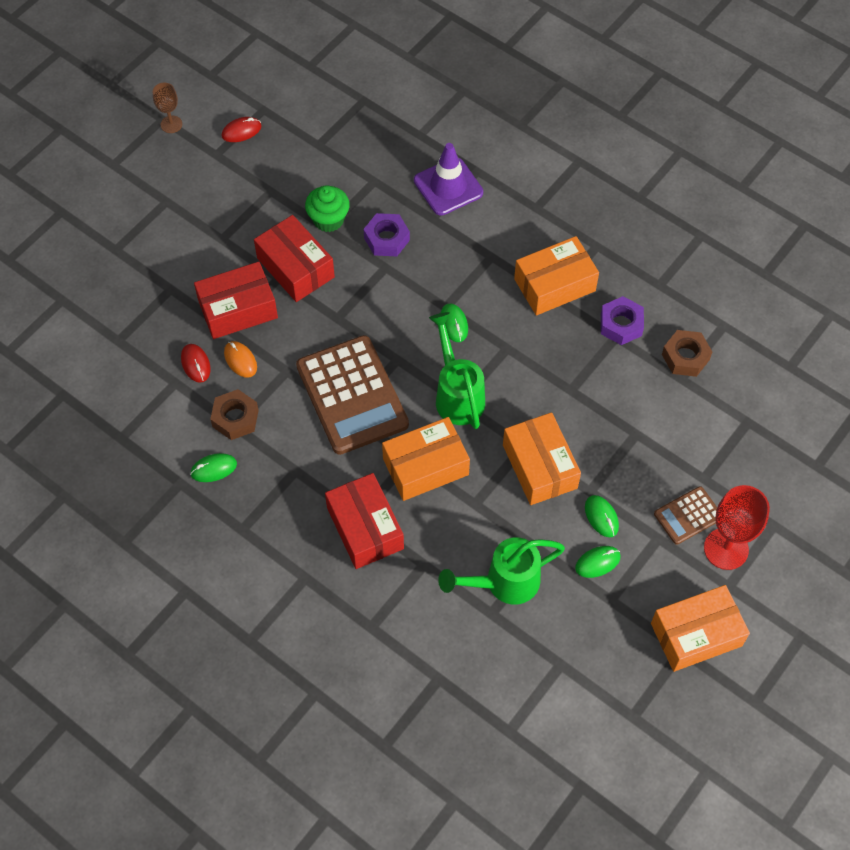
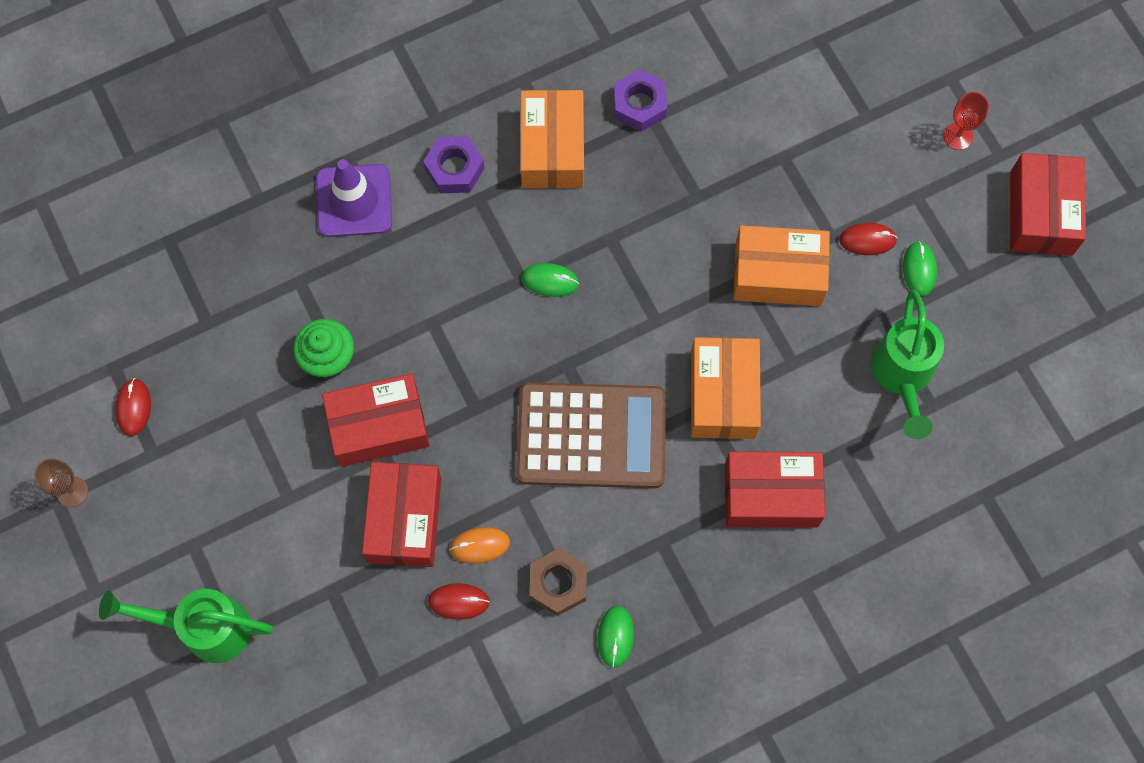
camera: 65 degrees left, 10 degrees up
purple nut [364,213,410,256] -> purple nut moved to [423,136,485,193]
green watering can [429,312,485,429] -> green watering can moved to [99,589,274,663]
green mouse [585,495,619,537] -> red mouse [839,223,898,255]
orange box [651,585,750,672] -> red box [1010,153,1086,256]
brown calculator [654,486,717,545] -> none
brown nut [662,330,712,377] -> none
red goblet [704,485,770,570] -> red goblet [943,92,989,150], size x0.57

